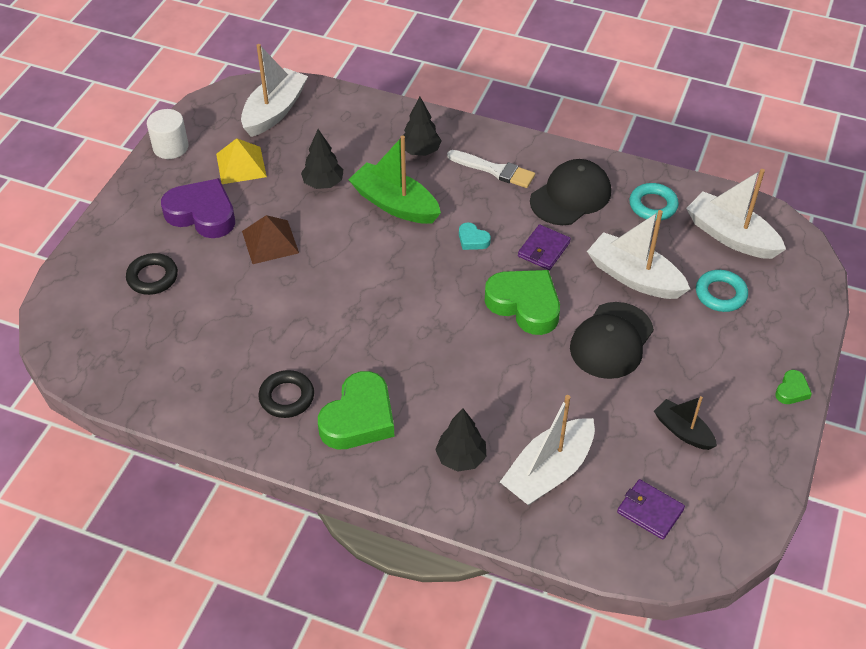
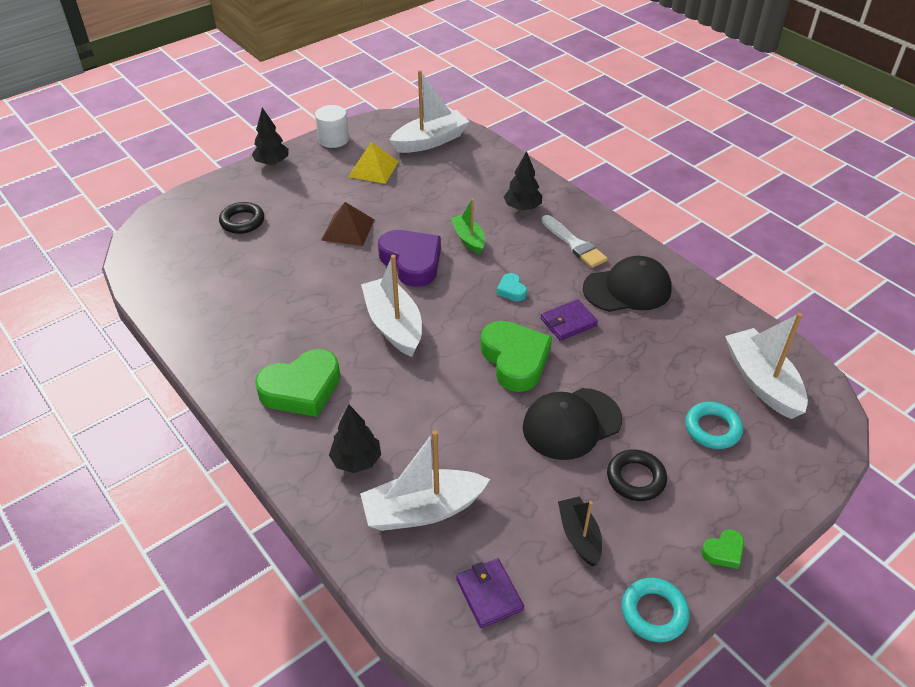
camera: 30 degrees right, 5 degrees down
purple heart [161,178,235,238] -> purple heart moved to [378,230,441,287]
black ring [258,370,314,418] -> black ring moved to [607,449,667,501]
black tree [301,129,344,189] -> black tree moved to [252,108,289,166]
green boat [348,136,441,224] -> green boat [451,199,485,254], size x0.59
white boat [587,210,690,299] -> white boat moved to [361,255,422,357]
turquoise ring [629,183,679,221] -> turquoise ring moved to [622,578,690,642]

